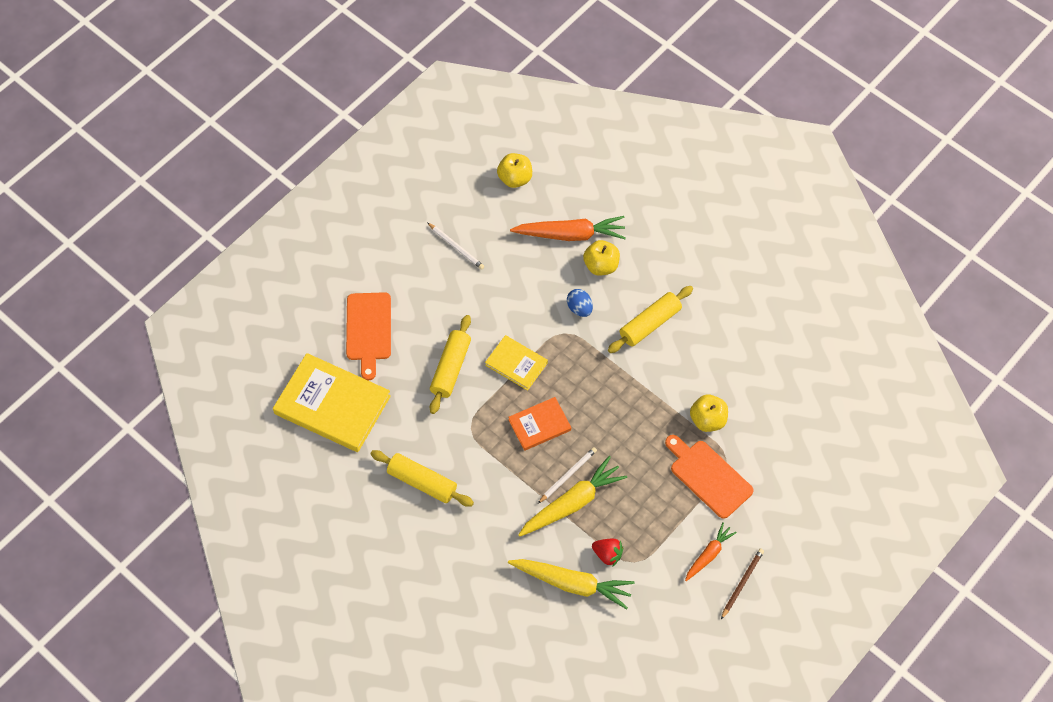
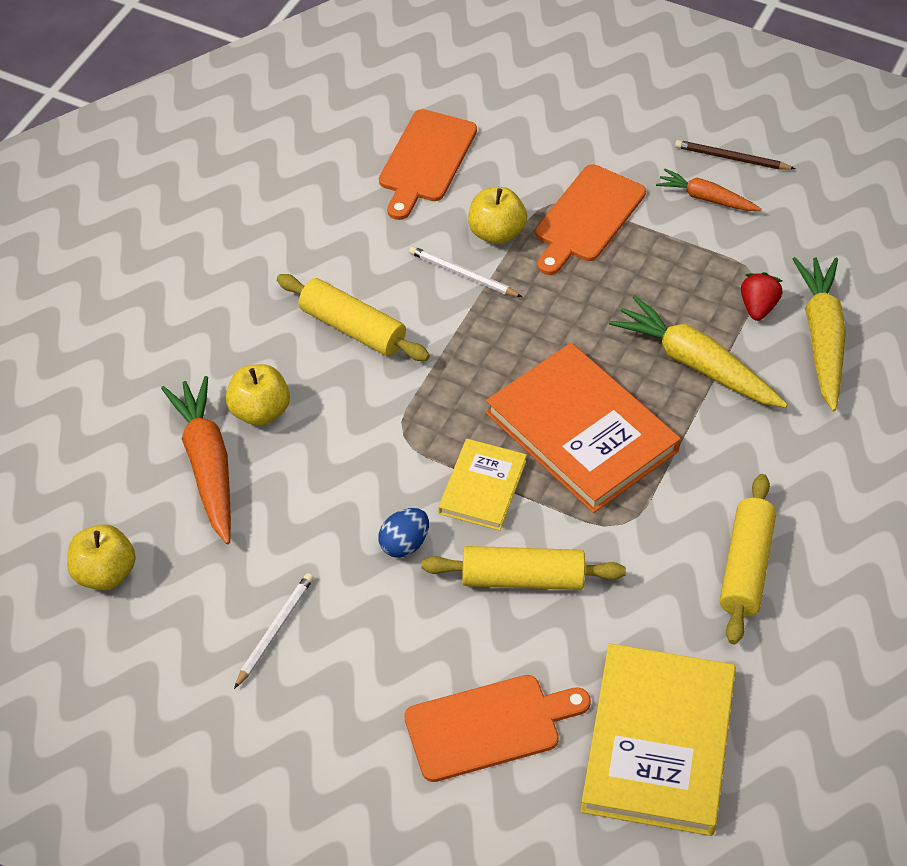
camera: 105 degrees left, 10 degrees down
orange book [508,397,571,451] -> orange book [486,343,681,513], size x1.85
white pencil [538,447,597,504] -> white pencil moved to [409,246,522,297]
blue egg [567,289,593,317] -> blue egg moved to [378,508,429,558]
none -> orange cutting board [379,109,477,220]

